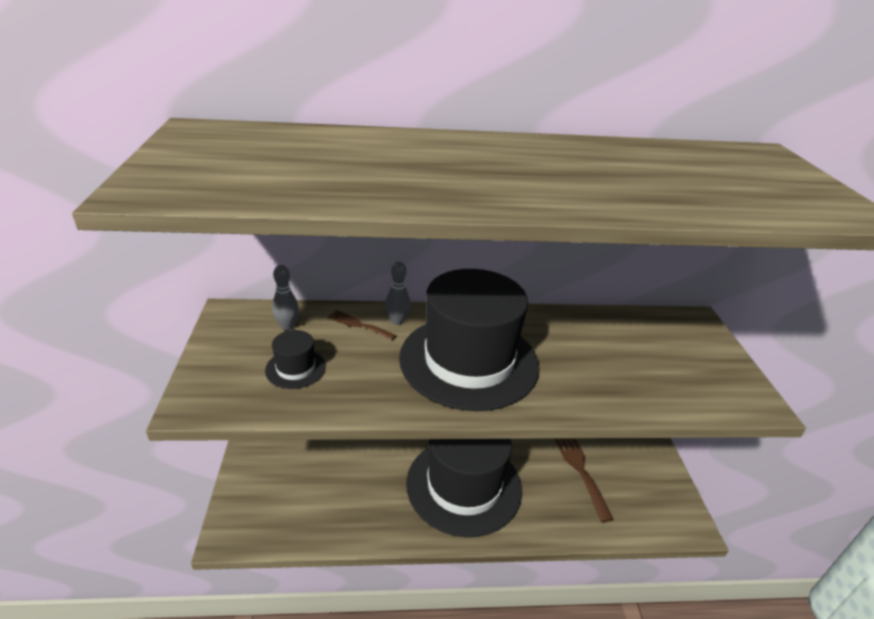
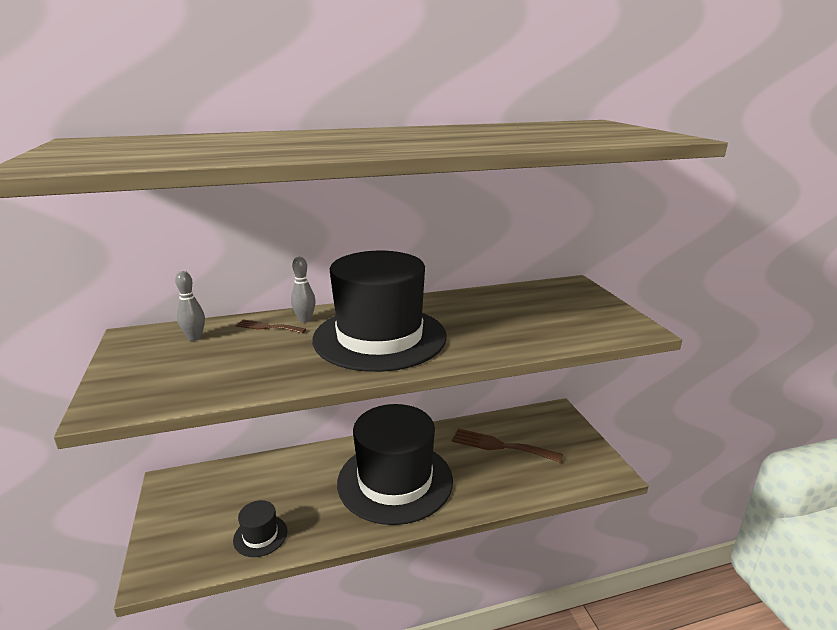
camera: 10 degrees left, 10 degrees down
black hat [265,330,326,389] -> black hat moved to [233,500,287,557]
brown fork [555,438,614,522] -> brown fork turned 45 degrees counterclockwise [452,429,563,463]

